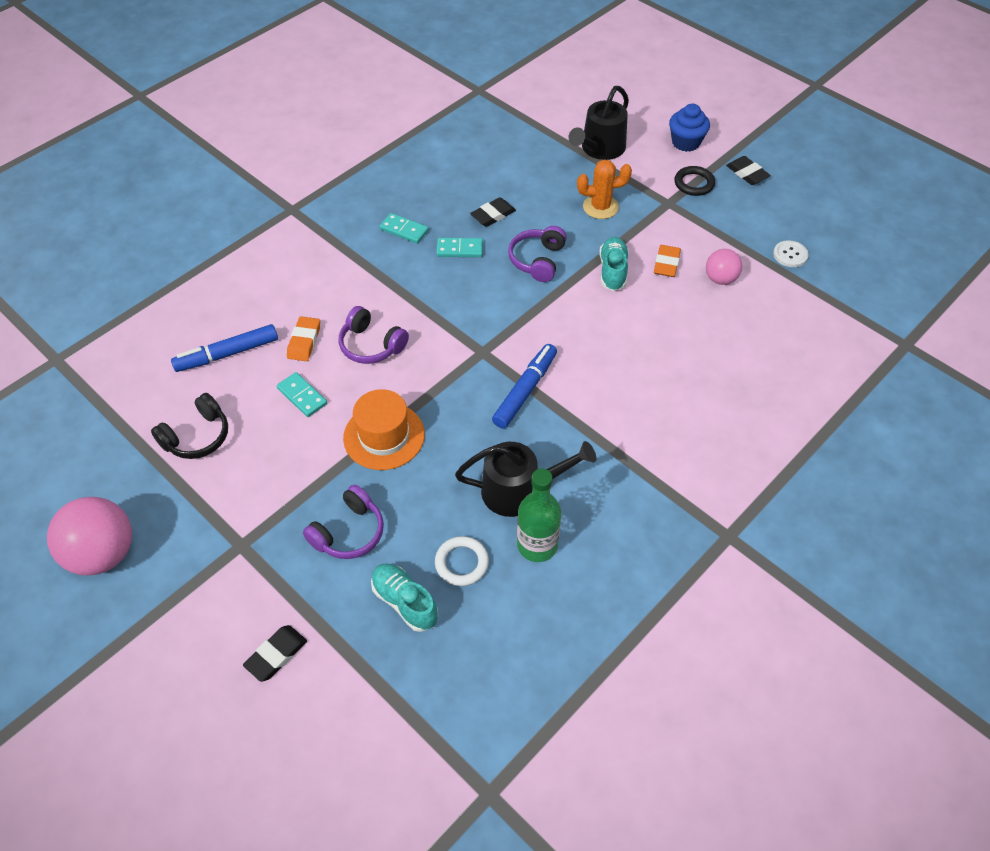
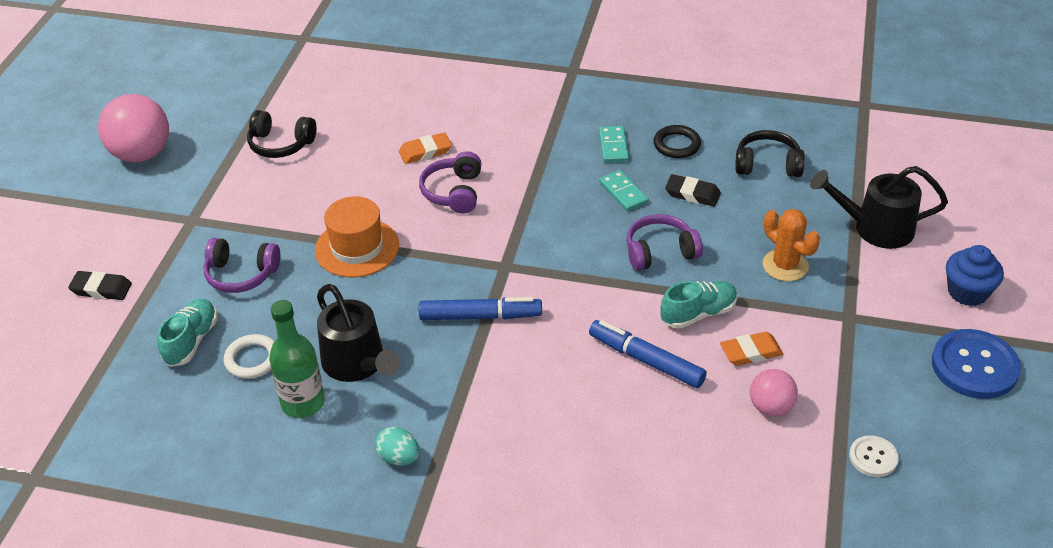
camera: 60 degrees right, 10 degrees down
blue marker [171,324,278,372] -> blue marker moved to [589,320,707,388]
turquoise domino [277,372,327,417] -> none
black ring [675,166,715,196] -> black ring moved to [653,125,701,158]
black eraser [726,156,770,185] -> blue button [932,329,1021,399]
none -> turquoise egg [375,427,420,466]
none -> black headphones [735,130,805,177]

